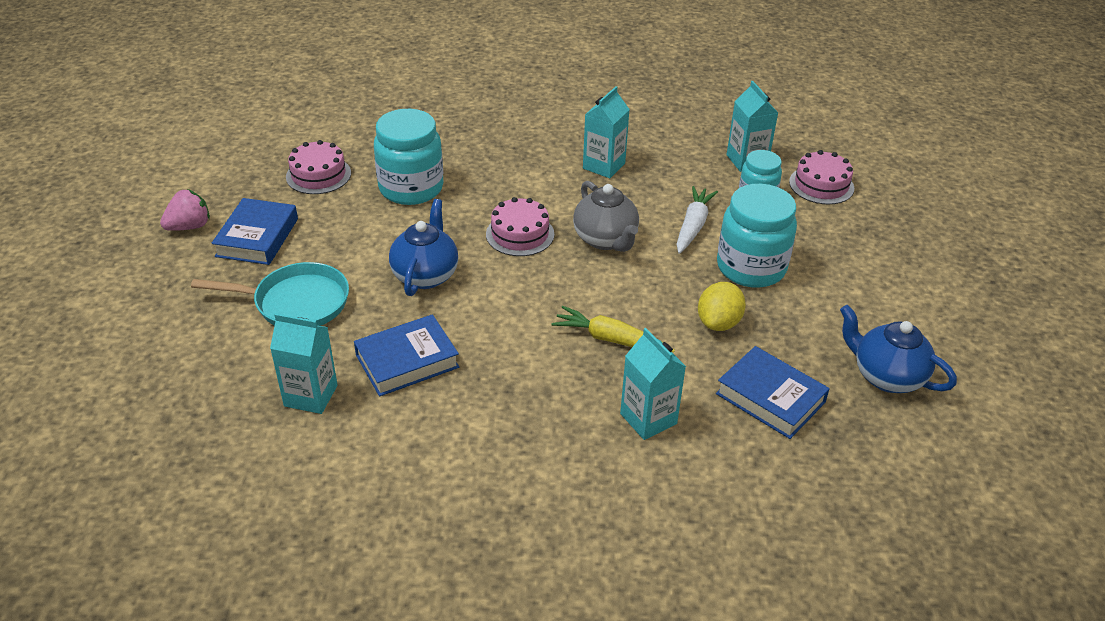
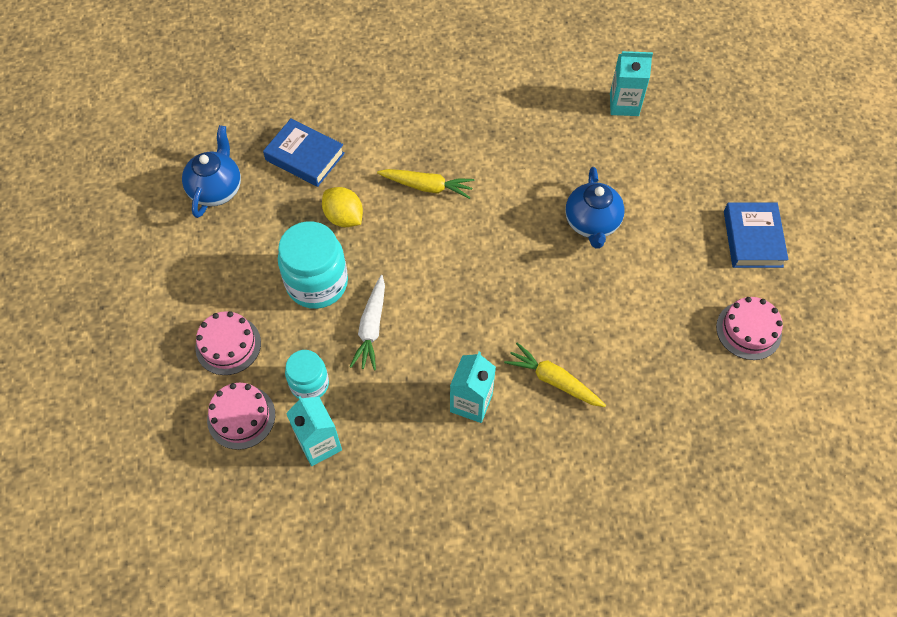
camera: 170 degrees right, 20 degrees up
pink strawberry [160,189,210,231] -> none
turquoise pan [191,262,349,326] -> none
blue book [354,314,460,396] -> none
turquoise jar [374,109,444,205] -> none
pink cake [486,197,554,256] -> pink cake moved to [195,311,261,375]
grey teapot [573,181,639,252] -> none
turquoise carton [620,328,686,440] -> none
yellow lemon [698,282,746,331] -> yellow lemon turned 60 degrees counterclockwise [322,187,363,227]
blue teapot [840,305,957,393] -> blue teapot turned 105 degrees counterclockwise [182,125,241,218]
none -> yellow carrot [504,342,606,407]

